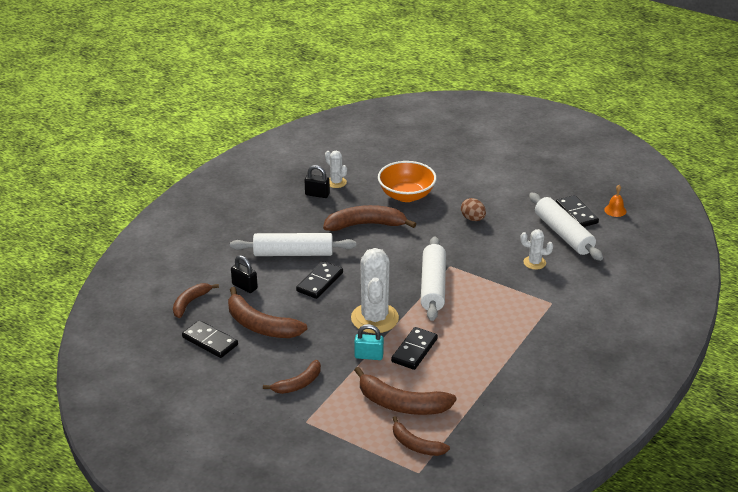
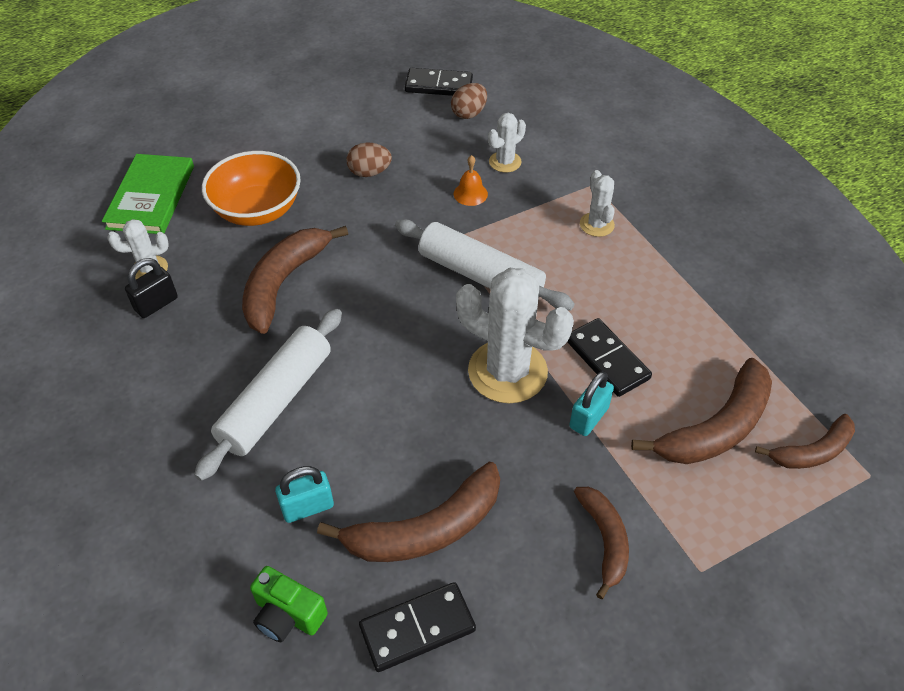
camera: 60 degrees left, 15 degrees up
brown banana [173,283,219,318] -> green camera [250,566,328,642]
black padlock [231,255,258,293] -> turquoise padlock [275,466,334,523]
black domino [296,261,343,299] -> none
white rolling pin [529,193,603,261] -> brown egg [451,83,487,119]
orange bell [604,185,626,217] -> orange bell moved to [454,155,488,206]
none -> green book [102,154,194,234]
none -> white cactus [580,170,615,237]

